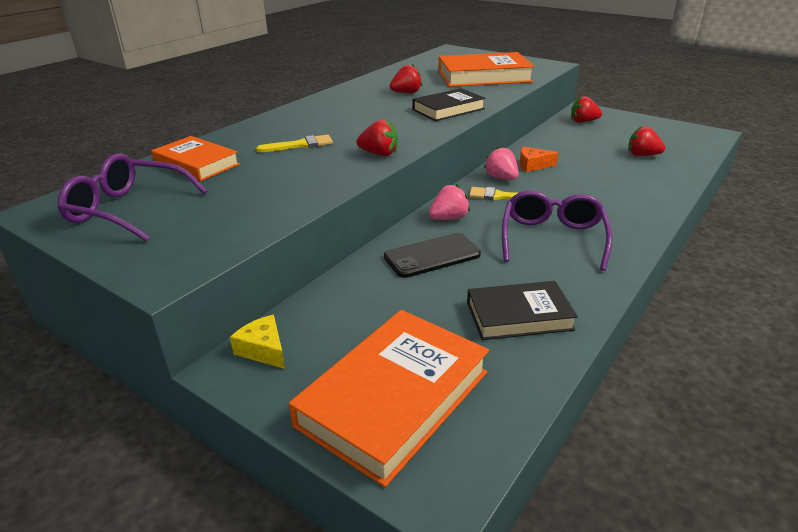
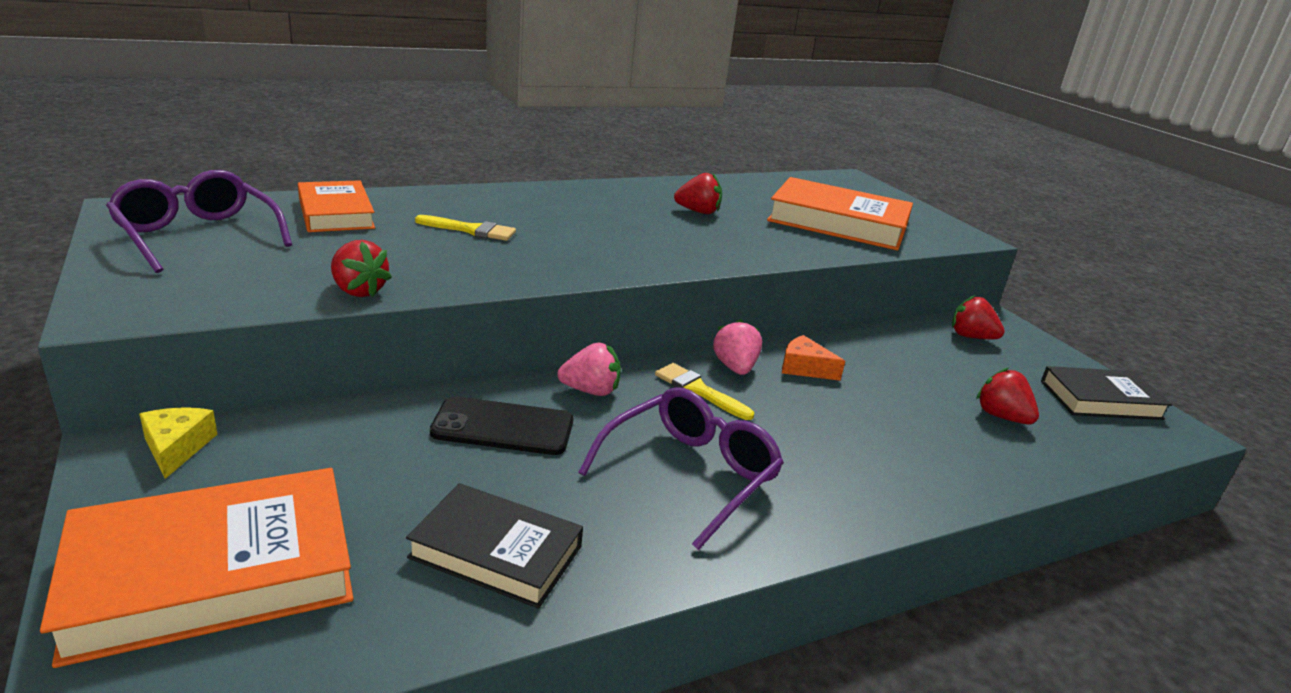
camera: 25 degrees right, 5 degrees down
red strawberry [357,119,398,156] -> red strawberry moved to [331,240,392,297]
black book [413,88,486,121] -> black book moved to [1041,366,1172,420]

